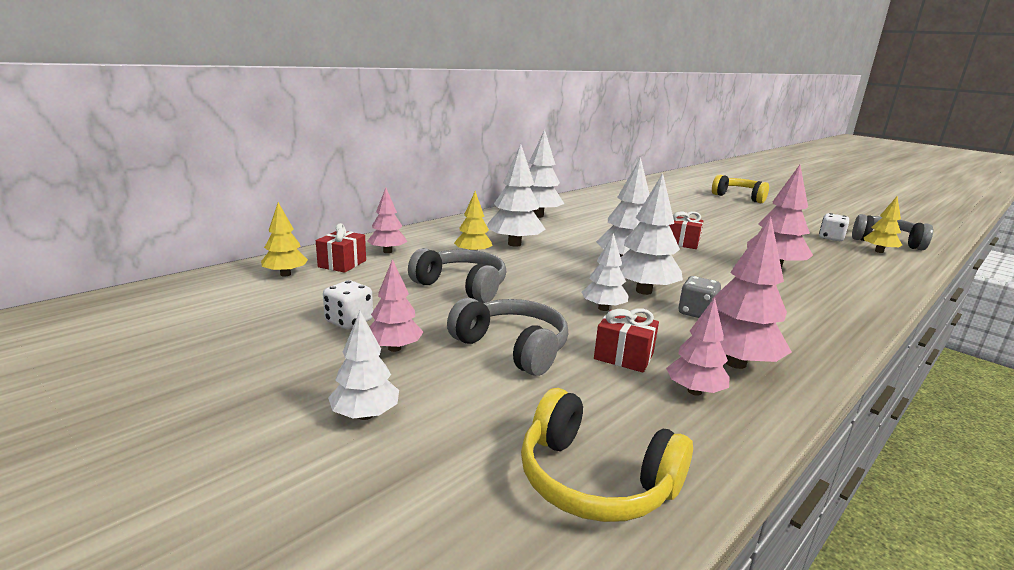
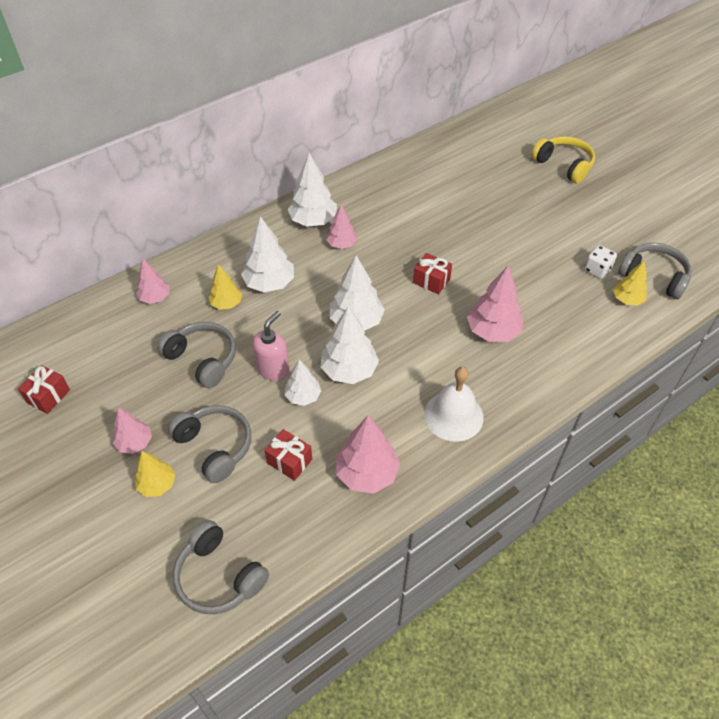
camera: 10 degrees right, 30 degrees up
yellow tree [261,202,308,277] -> yellow tree moved to [135,451,175,497]
red gift [316,223,366,273] -> red gift moved to [18,365,70,414]
white dice [323,280,373,329] -> none
white tree [328,311,399,420] -> none
yellow headphones [521,388,693,522] -> grey headphones [173,520,269,614]
pink tree [666,298,730,396] -> pink tree moved to [326,205,358,249]
grey dice [678,276,721,318] -> none
none -> pink soap dispenser [252,311,290,381]
none -> white bell [424,367,484,442]

